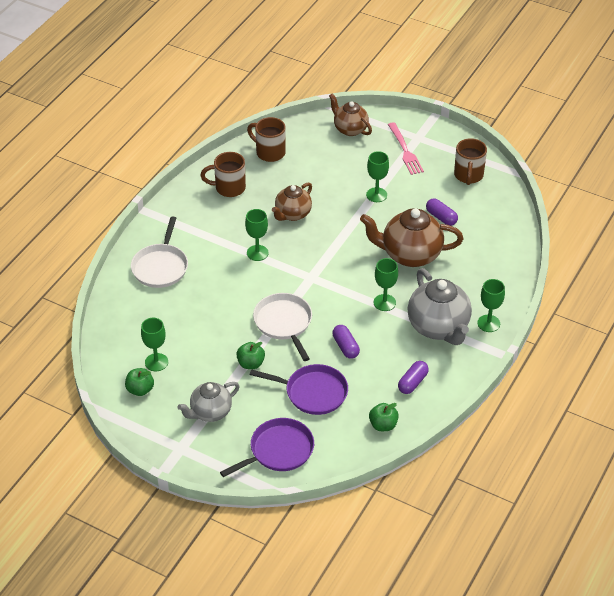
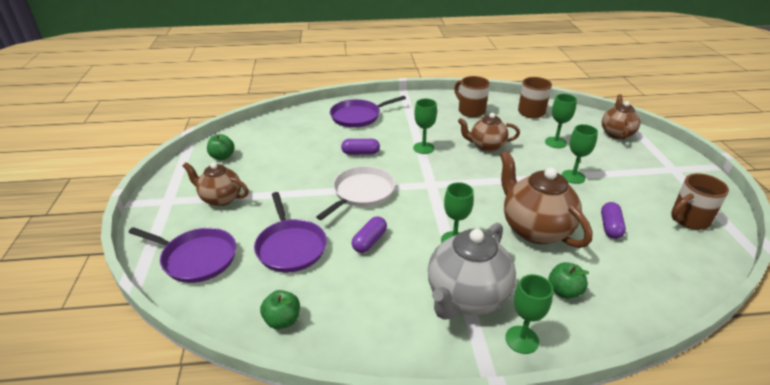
camera: 55 degrees right, 10 degrees down
white pan [131,216,188,288] -> purple pan [330,96,406,128]
green goblet [141,318,168,371] -> green goblet moved to [545,94,577,148]
grey teapot [178,382,240,422] -> brown teapot [183,162,249,206]
green apple [236,342,265,369] -> green apple moved to [548,262,589,299]
pink fork [388,122,424,175] -> none
purple capsule [398,361,429,394] -> purple capsule moved to [341,139,380,155]

